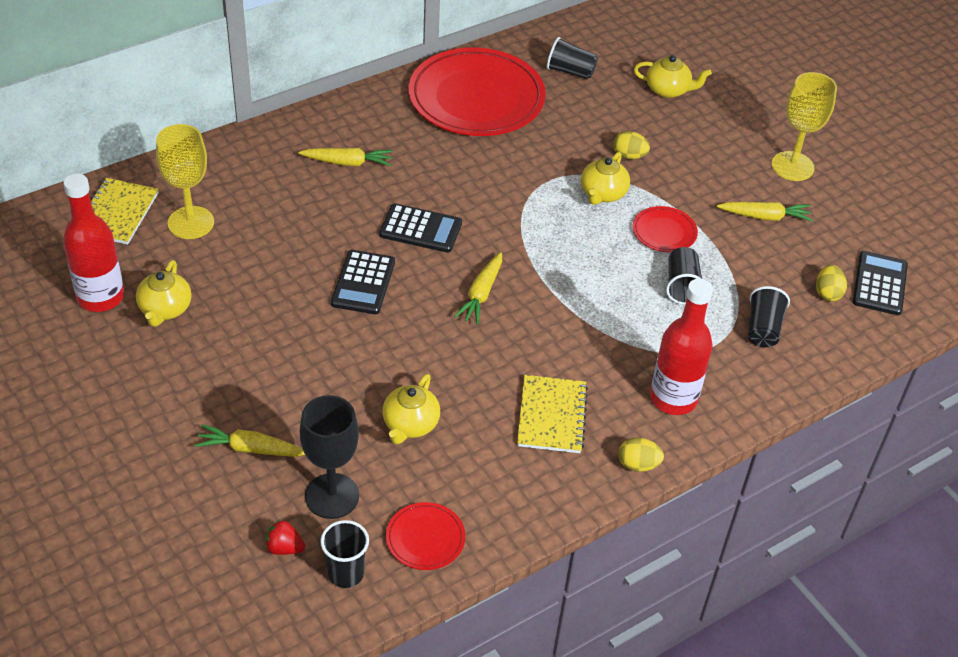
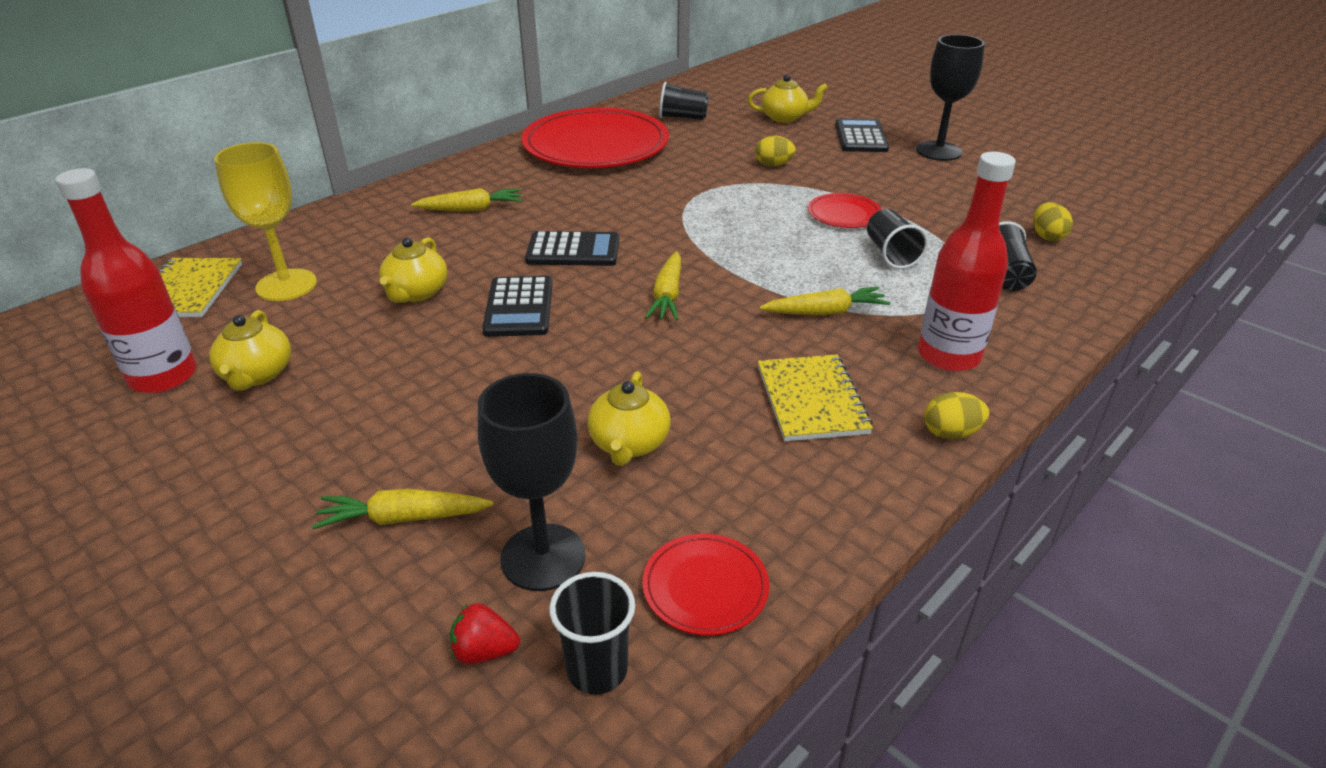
camera: 10 degrees left, 10 degrees down
yellow teapot [581,152,630,205] -> yellow teapot moved to [379,237,447,303]
yellow carrot [717,202,813,222] -> yellow carrot moved to [759,287,890,315]
yellow goblet [771,72,837,181] -> black goblet [916,35,984,161]
black calculator [853,251,908,315] -> black calculator moved to [835,118,889,152]

